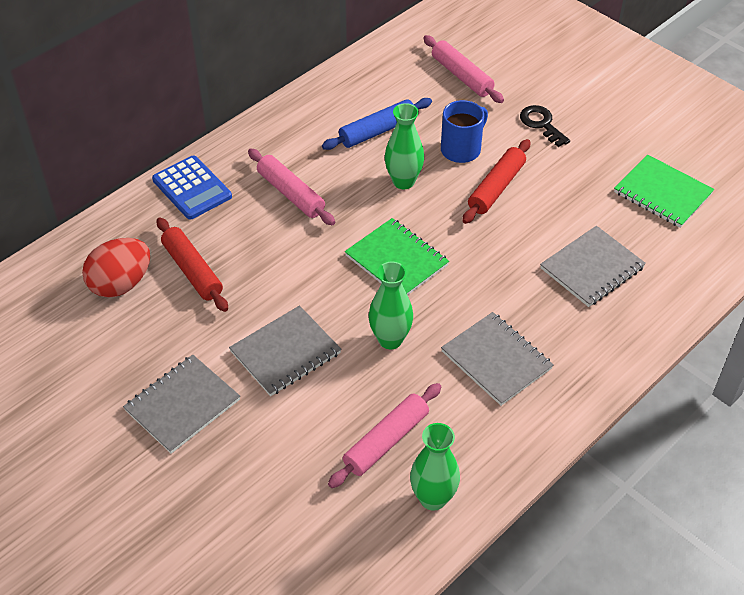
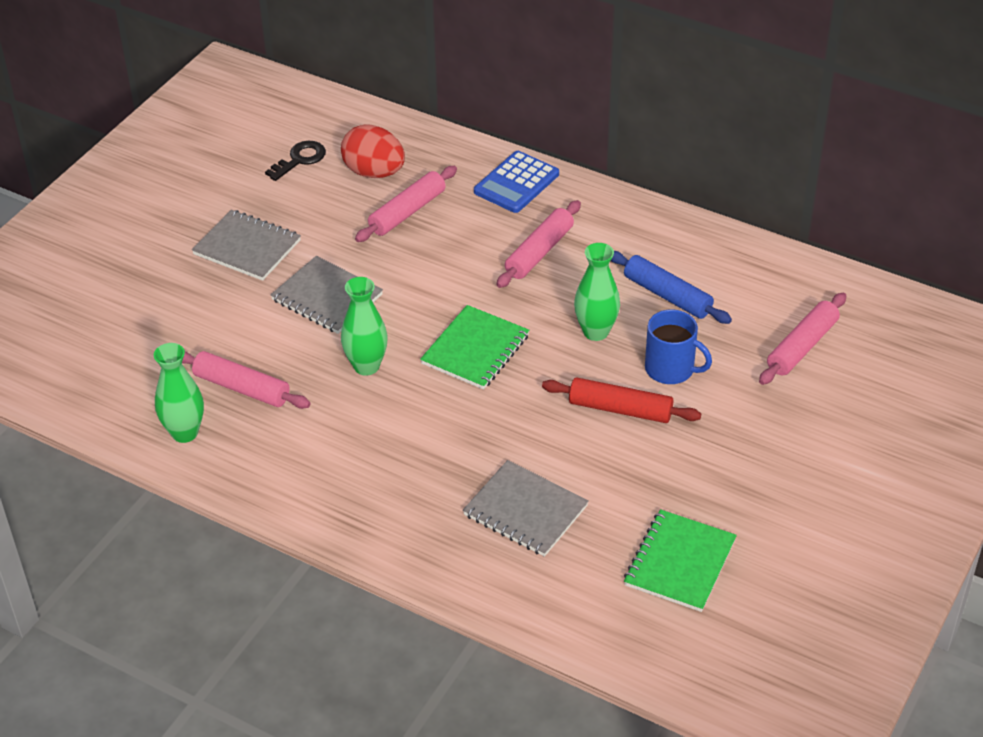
camera: 75 degrees right, 5 degrees down
red rolling pin [157,217,228,312] -> pink rolling pin [355,166,457,242]
grey notebook [441,312,554,406] -> none
black key [520,105,570,147] -> black key moved to [265,141,326,181]

